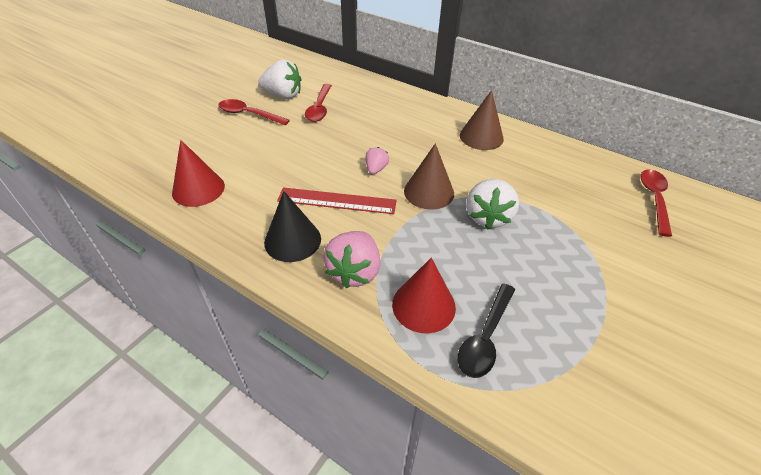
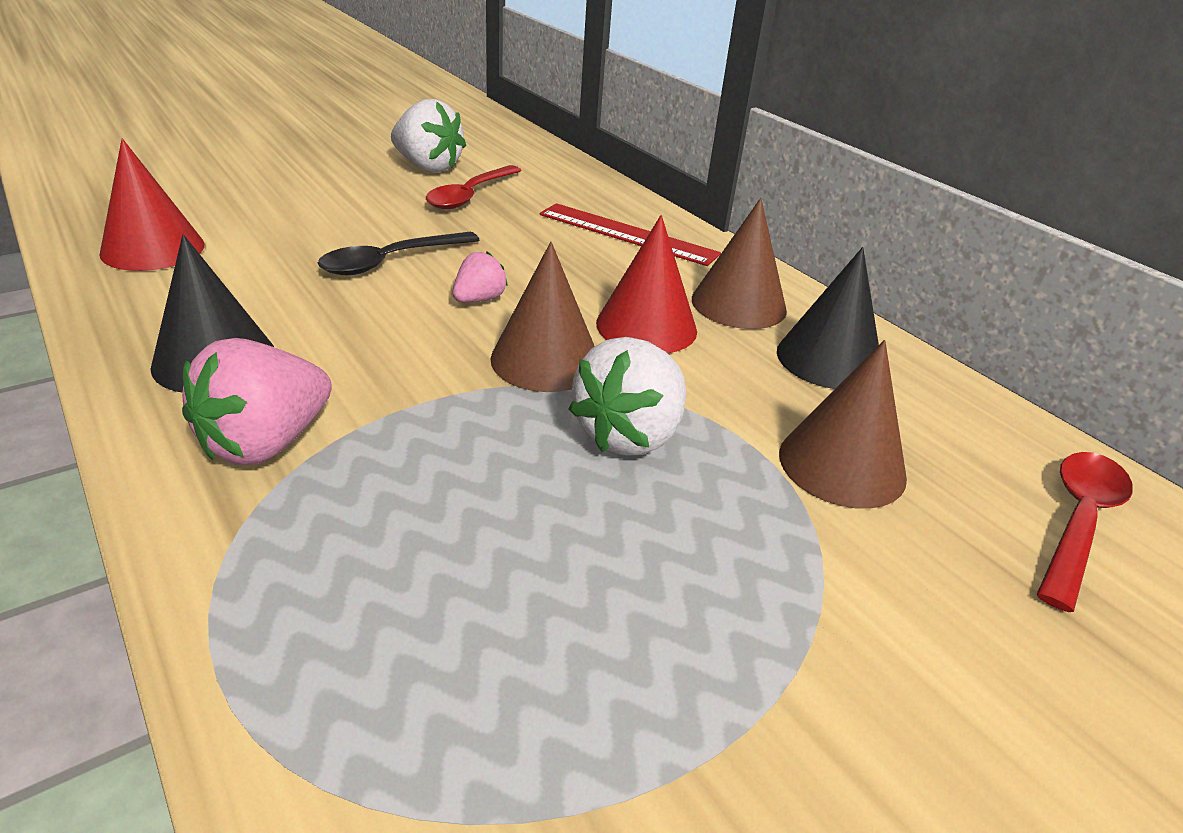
camera: 20 degrees right, 10 degrees down
red spoon [218,99,290,125] -> none
red ruler [277,187,397,214] -> red ruler moved to [539,203,721,266]
red cone [392,258,456,333] -> red cone moved to [596,215,697,353]
black spoon [458,283,515,378] -> black spoon moved to [318,232,480,275]
none -> black cone [777,247,879,389]
none -> brown cone [779,340,907,509]

